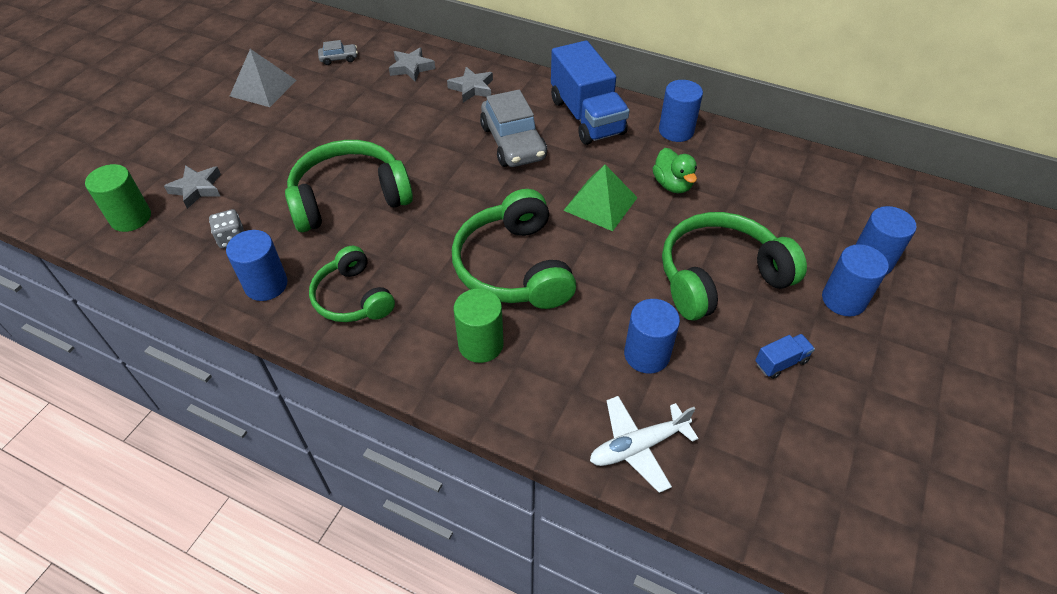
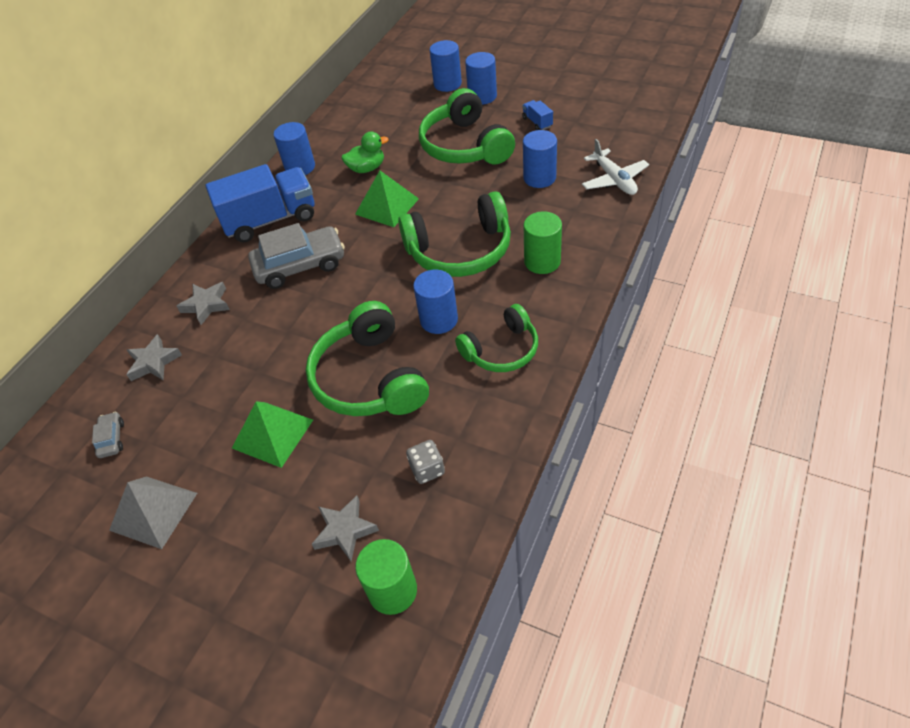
camera: 85 degrees left, 0 degrees up
blue cylinder [226,230,288,301] -> blue cylinder moved to [413,270,458,334]
none -> green pyramid [232,401,313,468]

